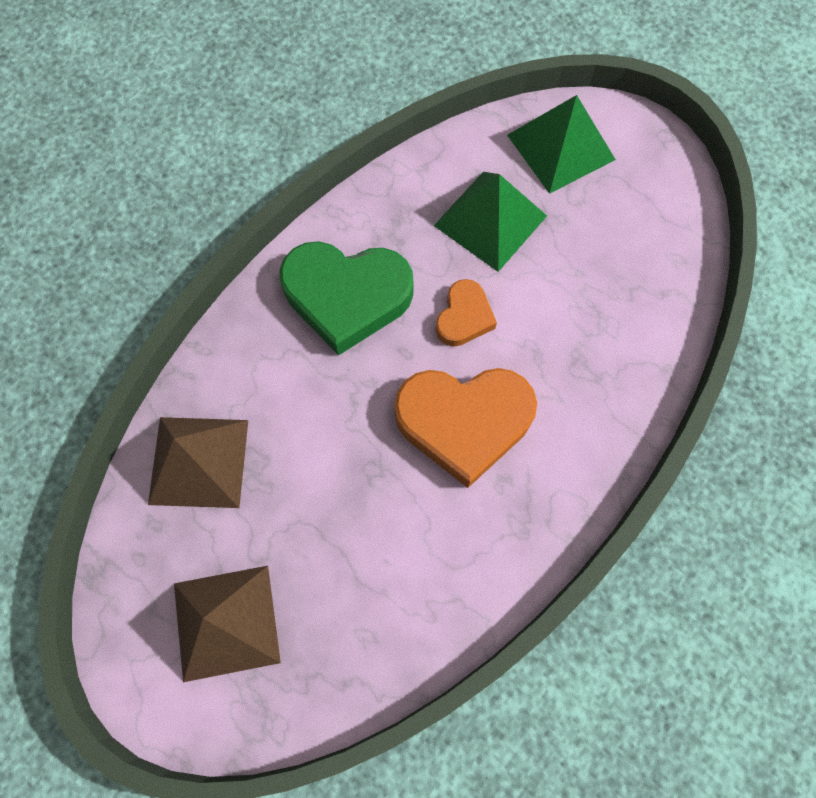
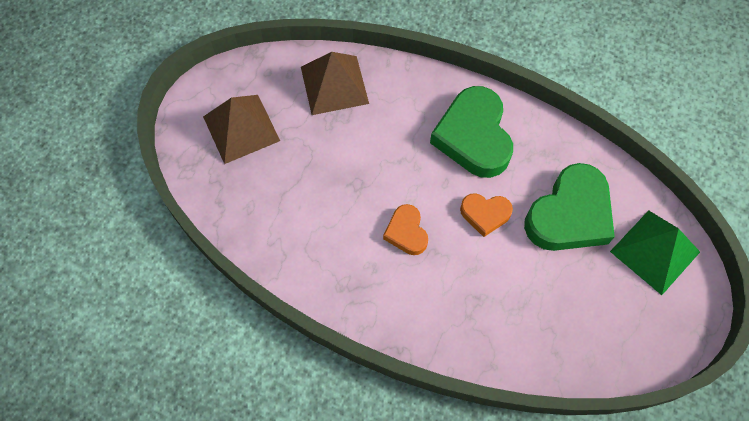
camera: 75 degrees right, 5 degrees down
orange heart [394,368,537,488] -> orange heart [383,204,428,255], size x0.52
green pyramid [434,172,547,272] -> green heart [524,163,615,251]

